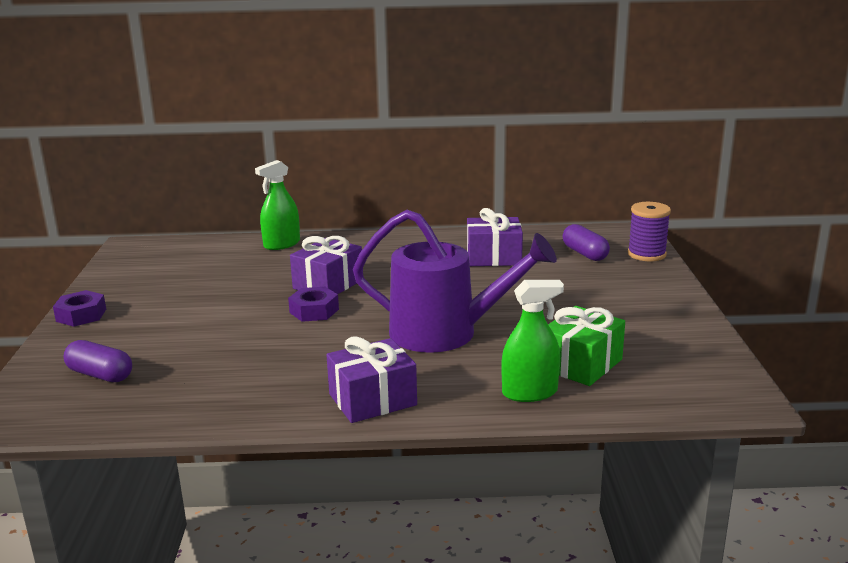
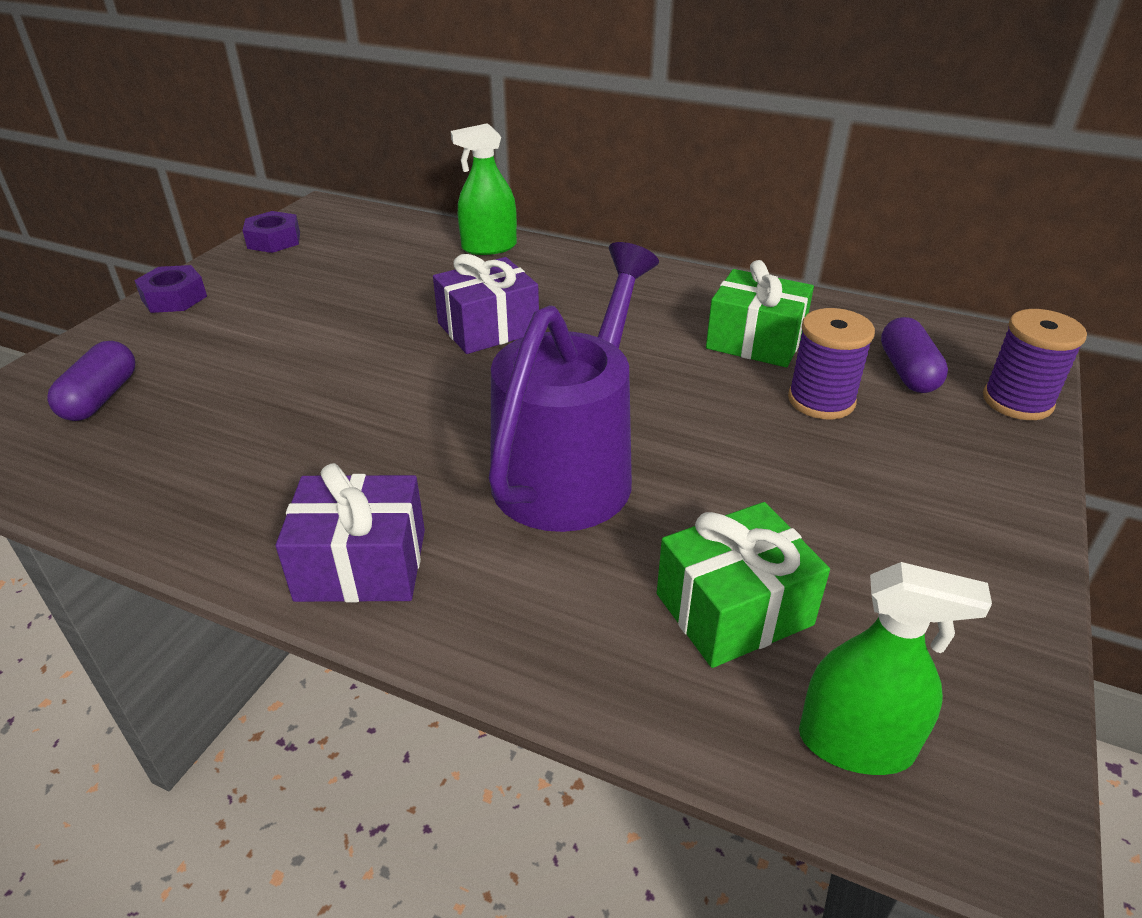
camera: 25 degrees right, 15 degrees up
purple capsule [63,340,132,382] -> purple capsule turned 45 degrees clockwise [47,341,135,421]
purple nut [288,287,339,322] -> purple nut moved to [243,211,300,253]
purple watering can [353,210,557,353] -> purple watering can turned 105 degrees counterclockwise [489,242,659,532]
purple gift [467,208,523,266] -> green gift [706,260,814,367]
green spray bottle [501,280,564,402] -> green spray bottle moved to [799,562,992,775]
none -> purple spool [788,308,875,419]

